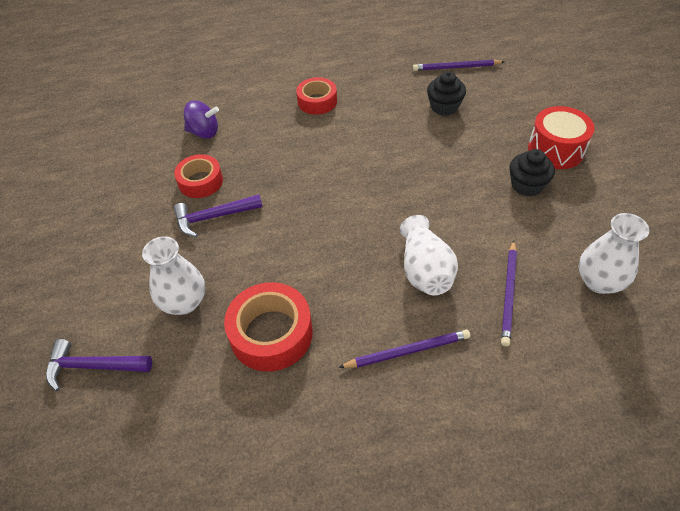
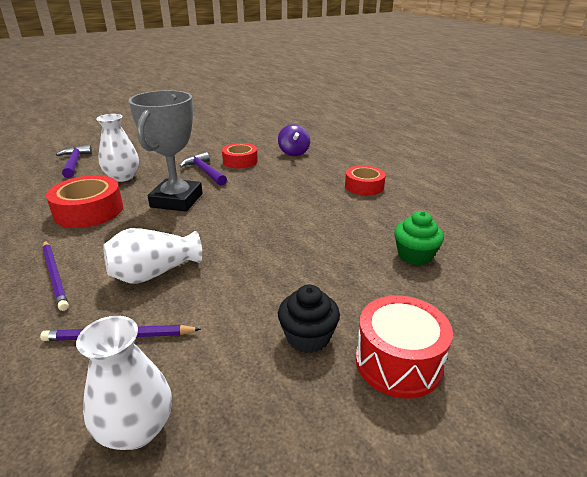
camera: 70 degrees right, 20 degrees down
purple pencil [413,60,504,71] -> none
black cupcake [427,71,466,116] -> green cupcake [394,211,444,265]
none -> grey trophy [129,90,203,212]

